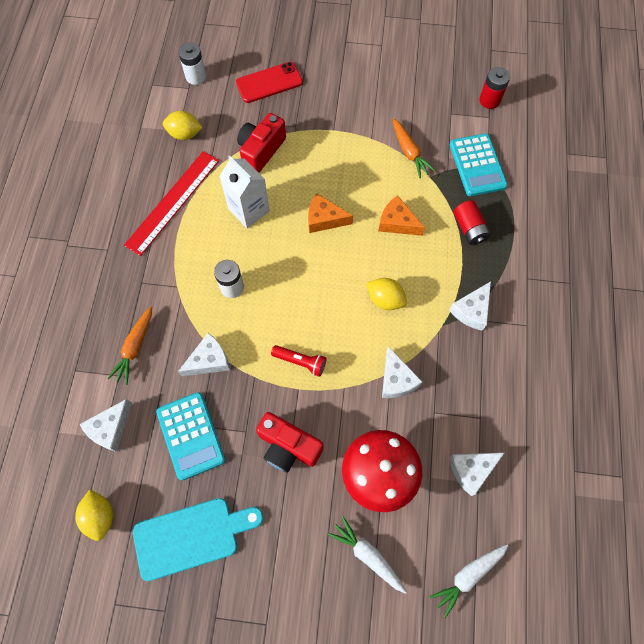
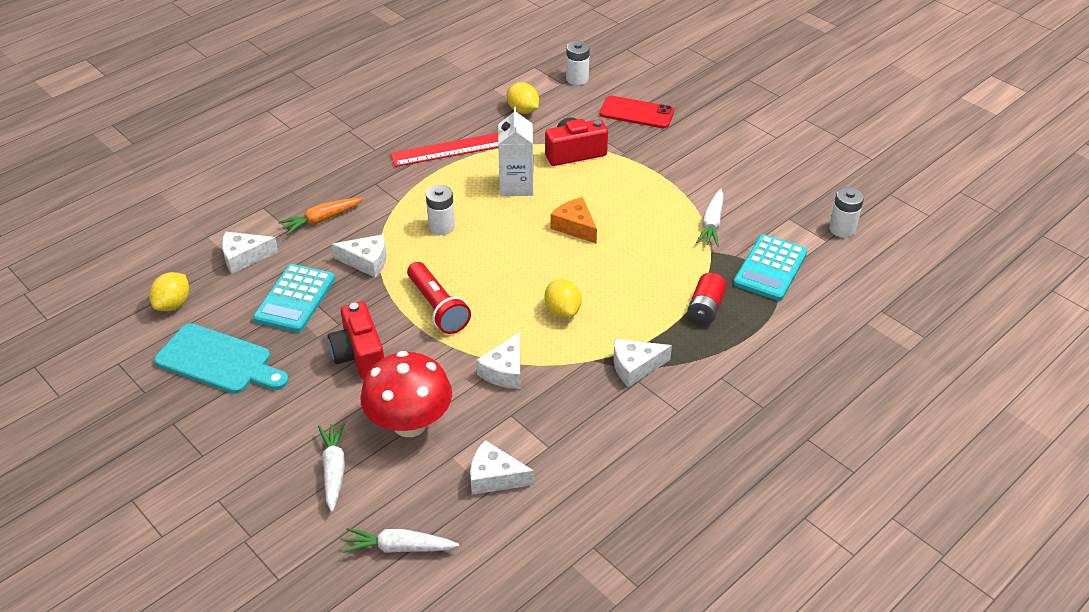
camera: 40 degrees right, 25 degrees down
red flashlight [271,345,326,377] -> red flashlight [407,262,471,334], size x1.54
orange cheese [378,195,425,236] -> none
orange carrot [392,118,436,178] -> white carrot [696,189,724,247]
red battery [479,67,510,109] -> white battery [829,187,864,237]

